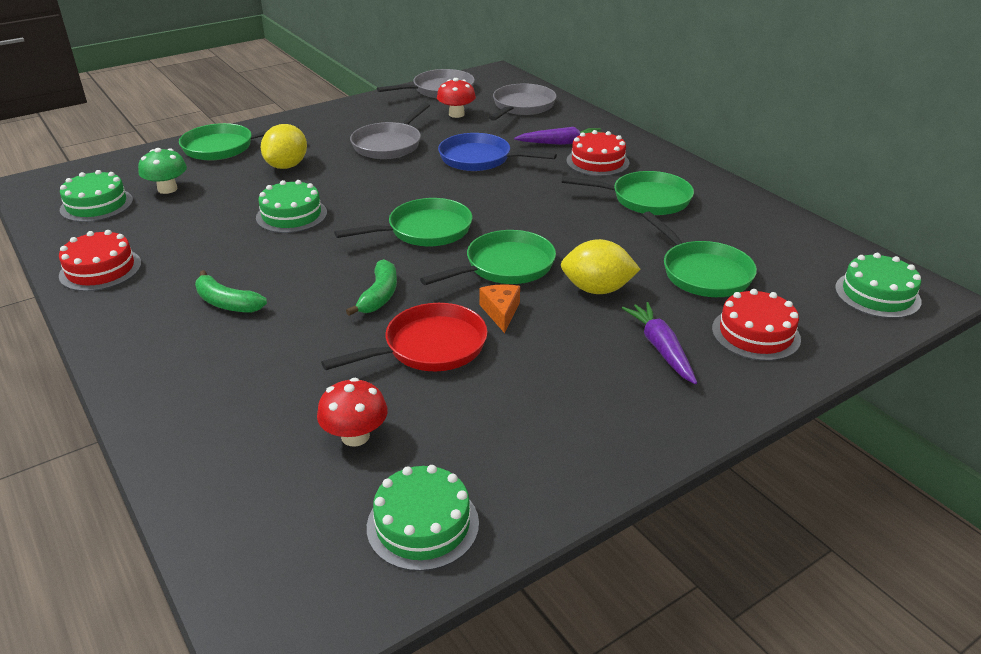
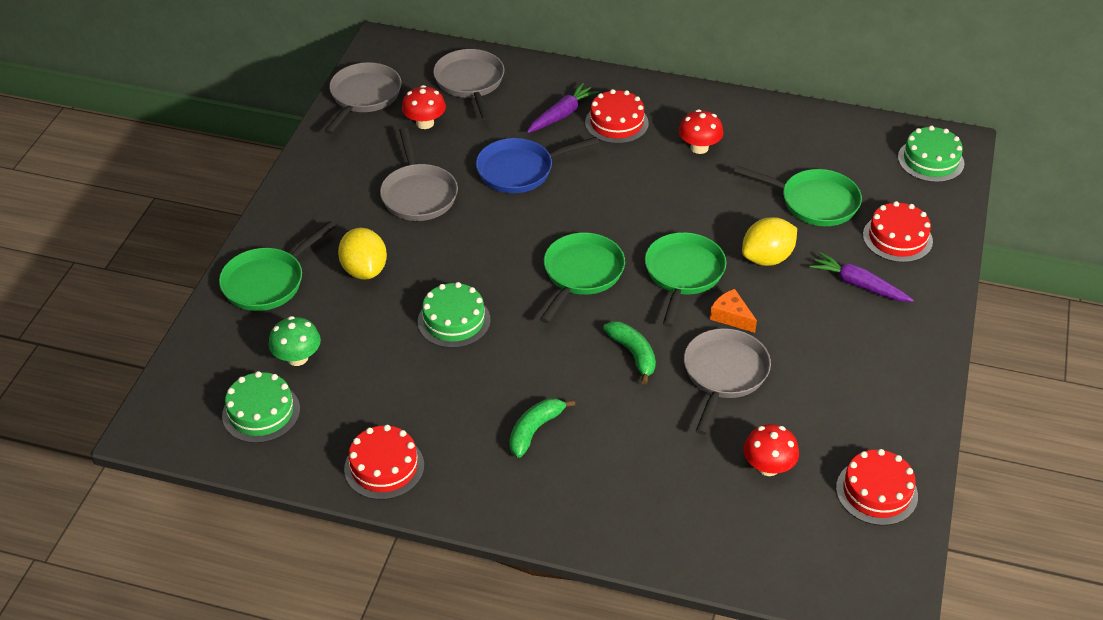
camera: 40 degrees left, 10 degrees up
green banana [195,270,267,313] -> green banana turned 135 degrees clockwise [509,398,575,458]
red pan [321,303,488,371] -> grey pan [684,328,771,435]
green cake [367,465,479,571] -> red cake [836,449,918,526]
green pan [562,171,694,215] -> red mushroom [679,109,723,154]

